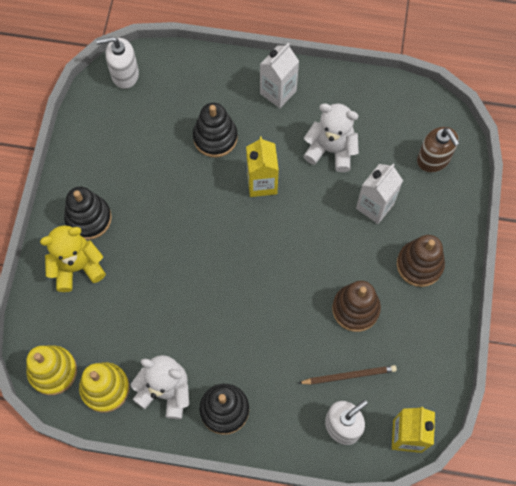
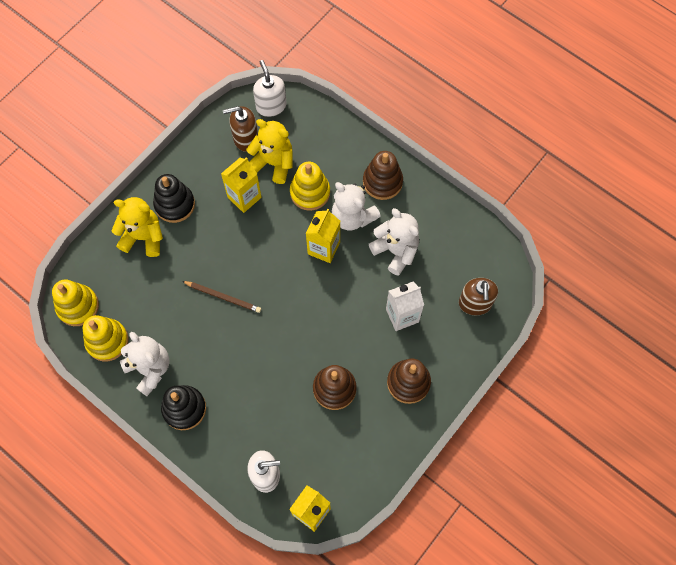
camera: 30 degrees right, 0 degrees up
white soap dispenser [96,37,139,89] -> white soap dispenser turned 45 degrees clockwise [253,60,287,117]
black stacking toy [193,103,238,157] -> yellow stacking toy [290,162,330,211]
white carton [260,43,299,108] -> brown stacking toy [363,151,403,200]
brown pencil [298,365,397,385] -> brown pencil moved to [182,281,261,313]
none -> yellow carton [221,157,262,213]
none -> brown soap dispenser [223,106,258,152]
none -> yellow teddy bear [246,119,292,184]
none -> white teddy bear [332,182,381,230]

